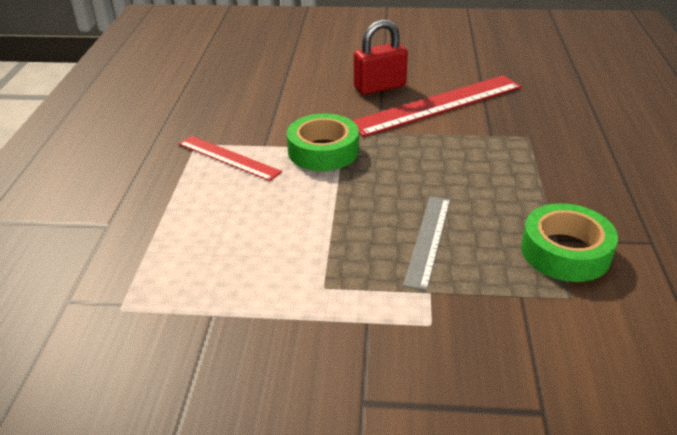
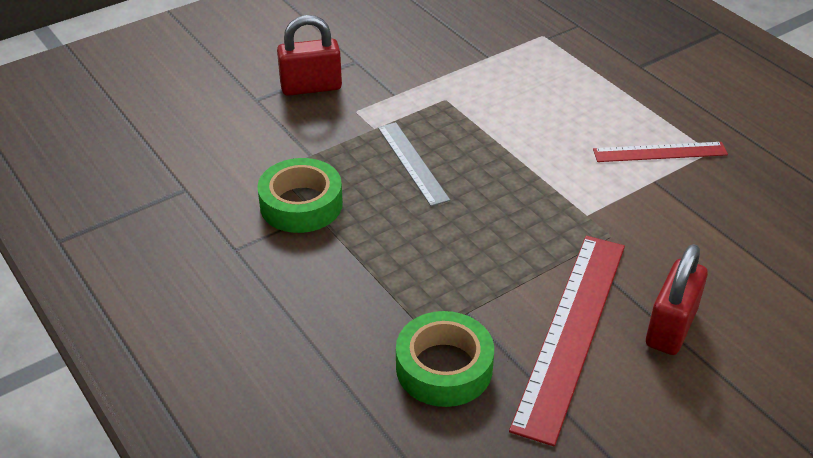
camera: 140 degrees right, 5 degrees up
green tape [287,114,359,171] -> green tape moved to [396,311,494,407]
none -> red padlock [277,15,342,96]

